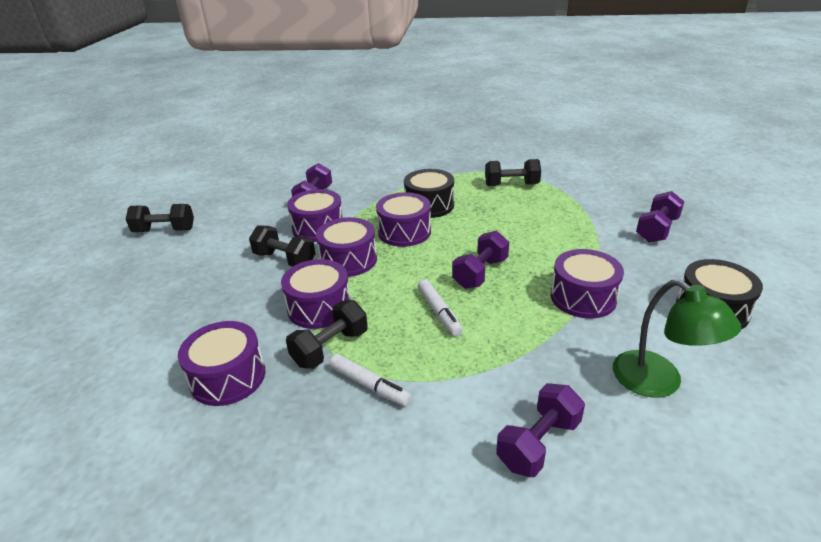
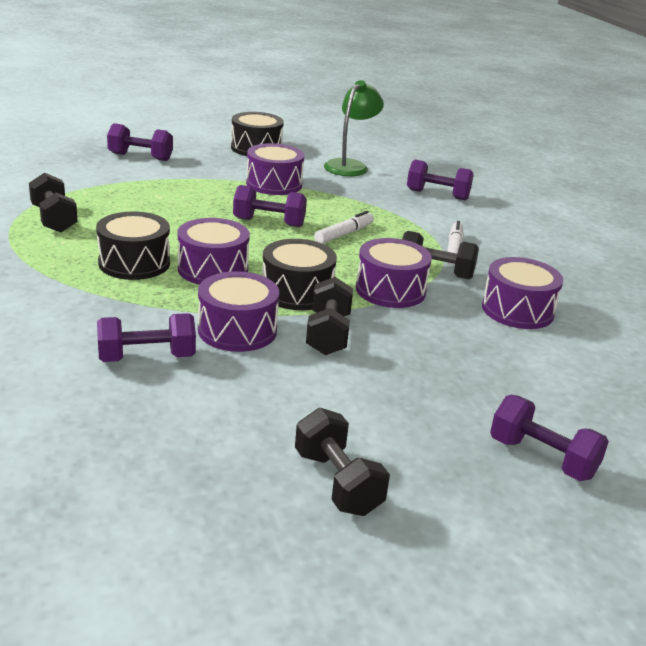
camera: 120 degrees left, 5 degrees down
purple drum [316,217,377,277] -> black drum [262,239,337,310]
none -> purple dumbbell [490,395,609,481]

